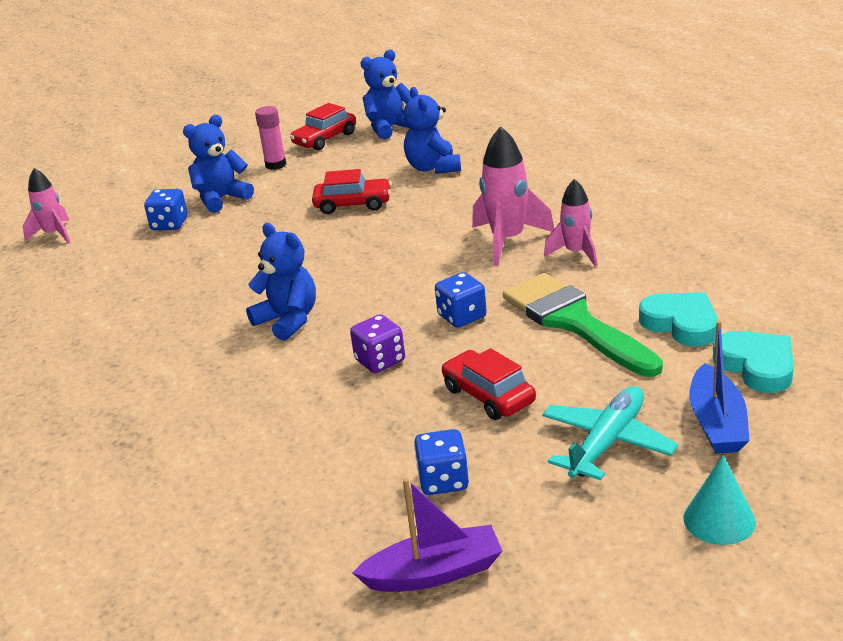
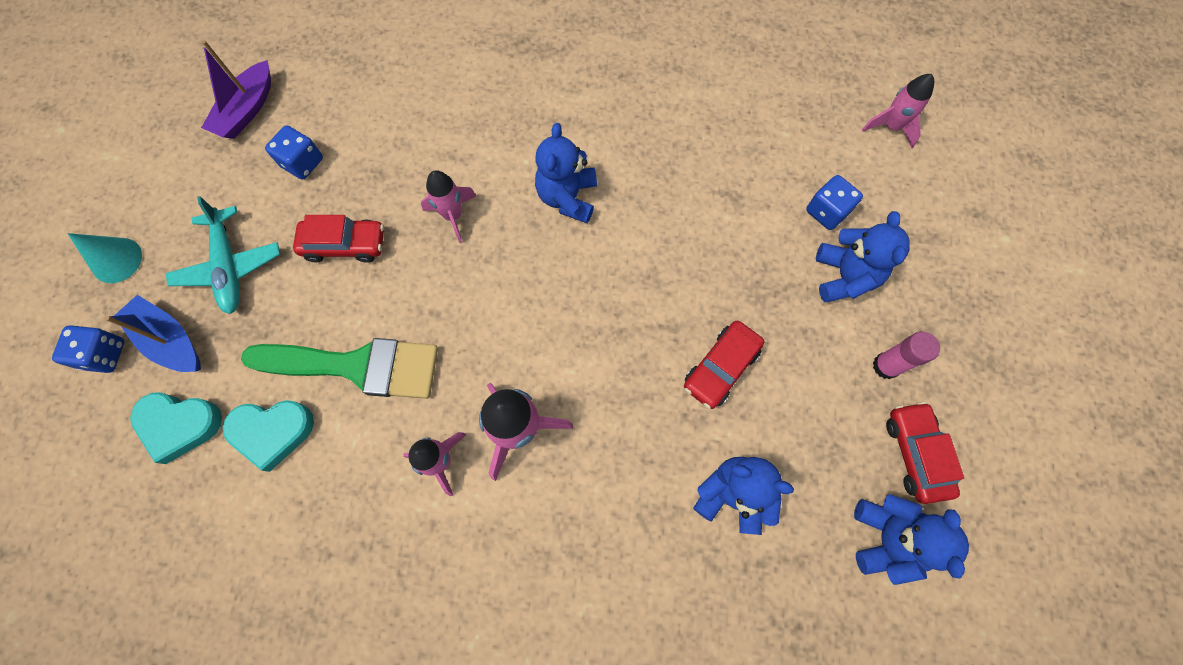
camera: 125 degrees right, 40 degrees up
blue teddy bear [246,223,316,341] -> blue teddy bear turned 105 degrees clockwise [535,123,597,223]
purple dice [350,314,405,373] -> pink rocket [421,170,476,243]
blue dice [435,272,487,328] -> blue dice moved to [52,326,124,373]

